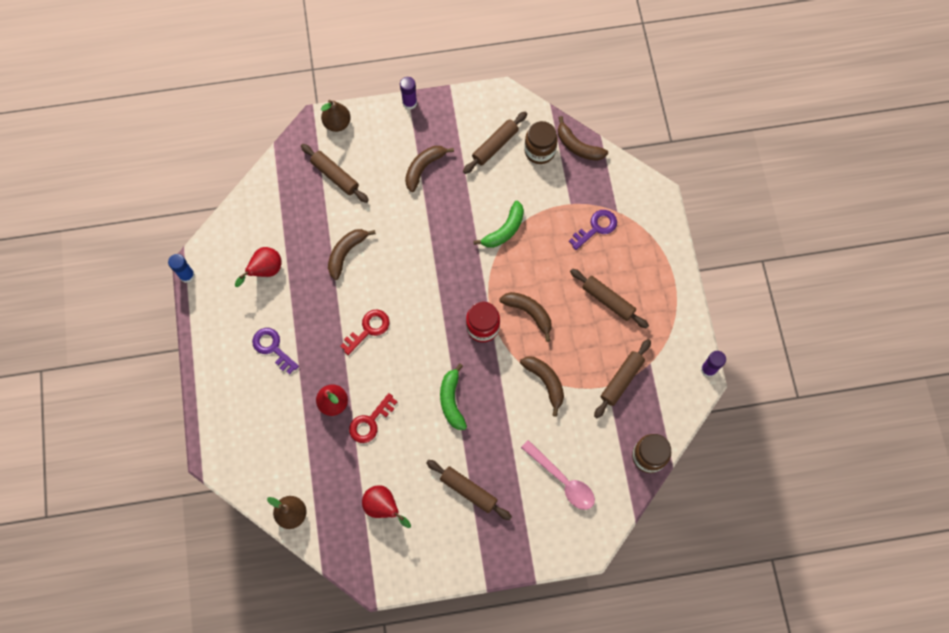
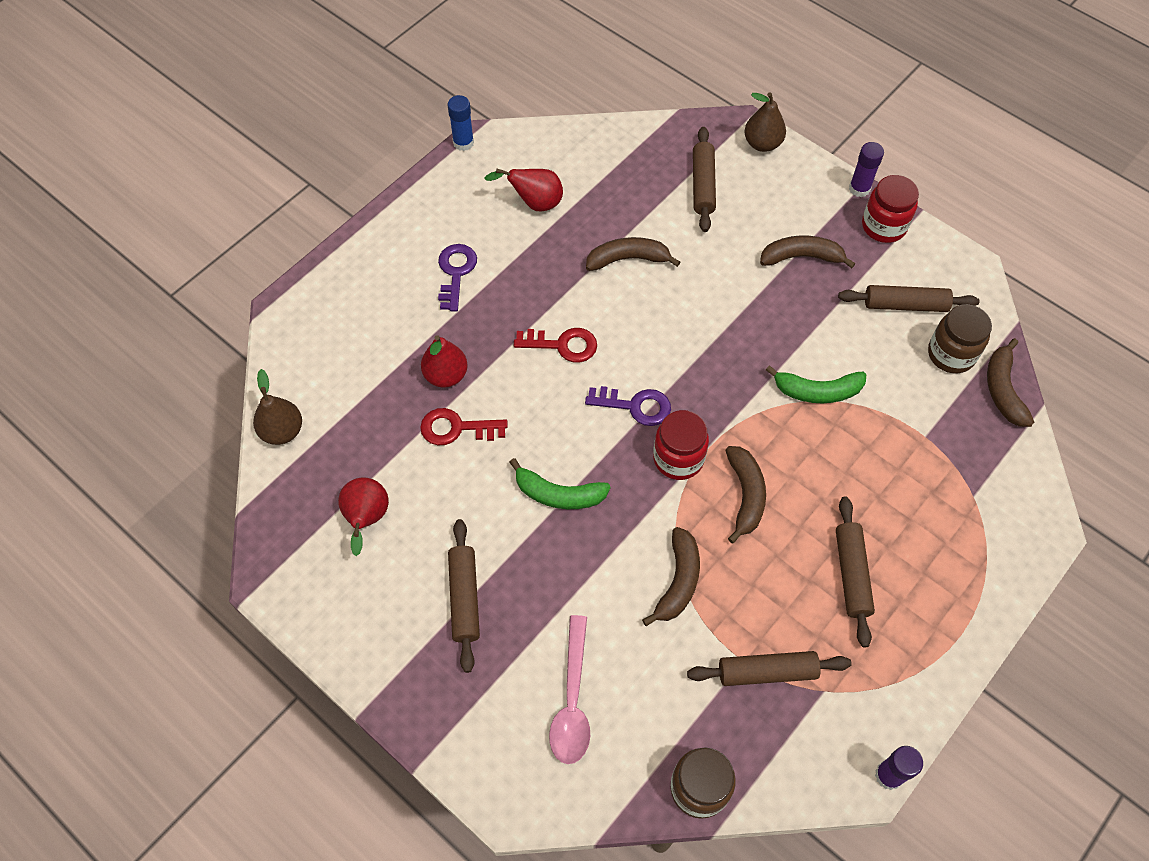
camera: 50 degrees right, 10 degrees down
green banana [440,363,467,430] -> green banana turned 120 degrees counterclockwise [509,458,611,509]
purple key [569,210,617,250] -> purple key moved to [585,386,671,426]
none -> red jar [862,175,919,243]

